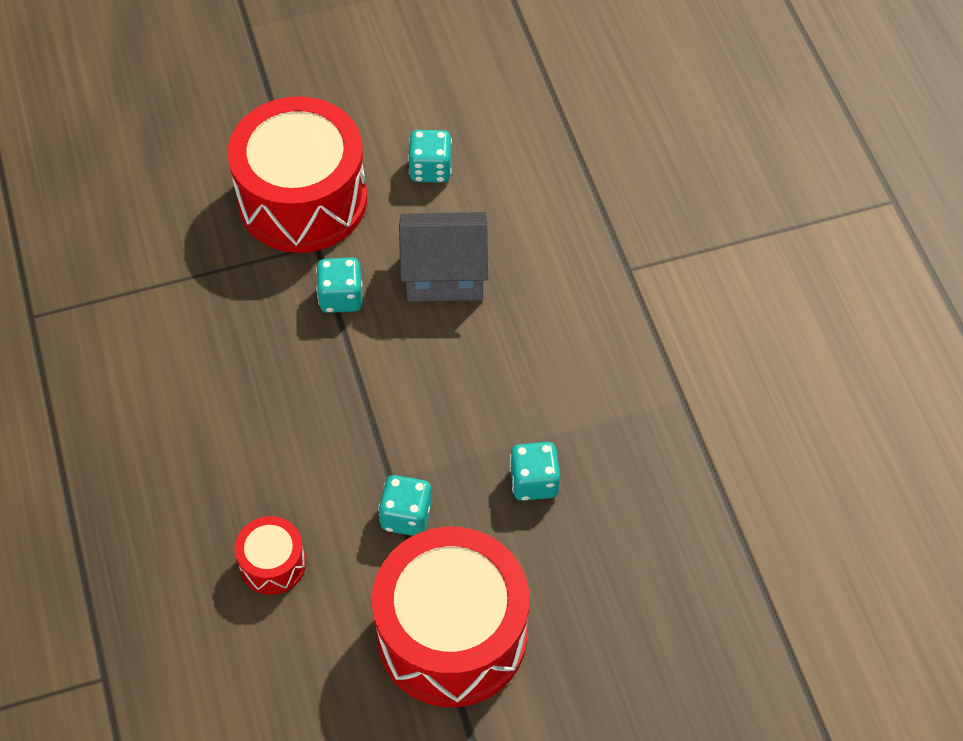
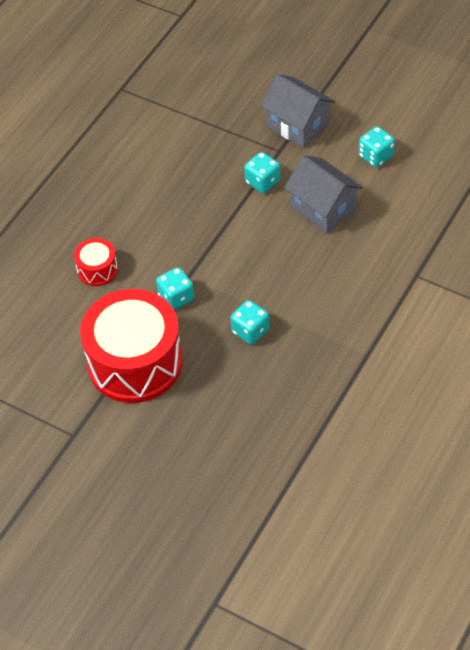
camera: 50 degrees right, 5 degrees down
red drum [228,96,367,253] -> grey house [261,74,335,148]

